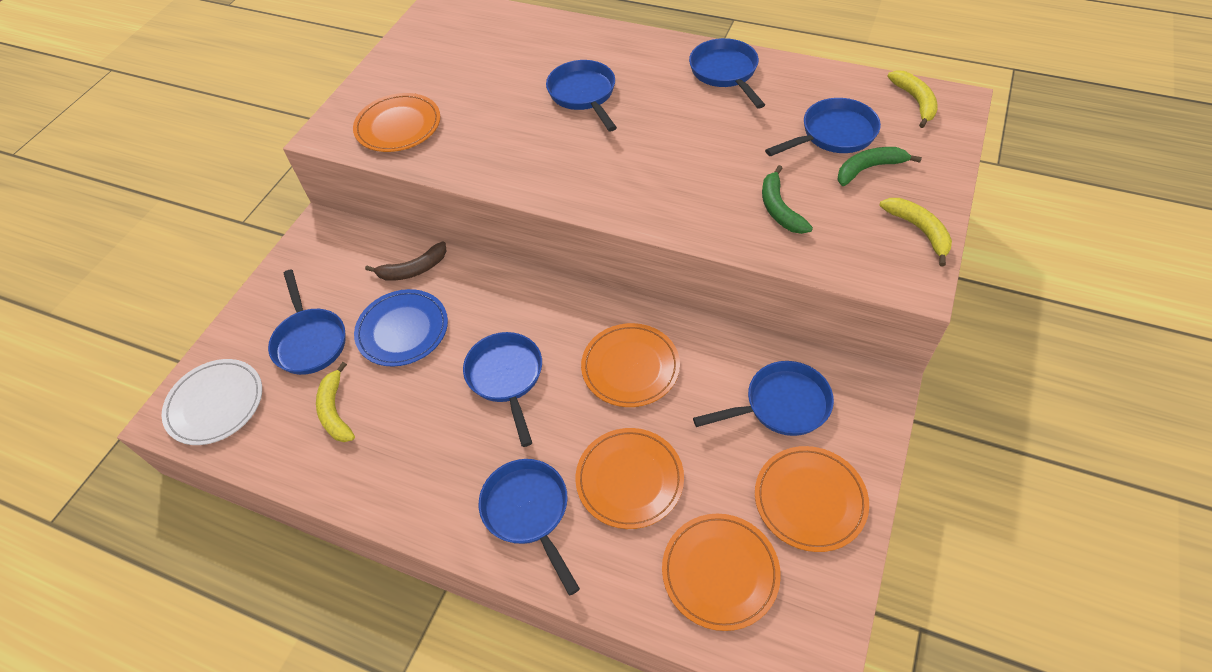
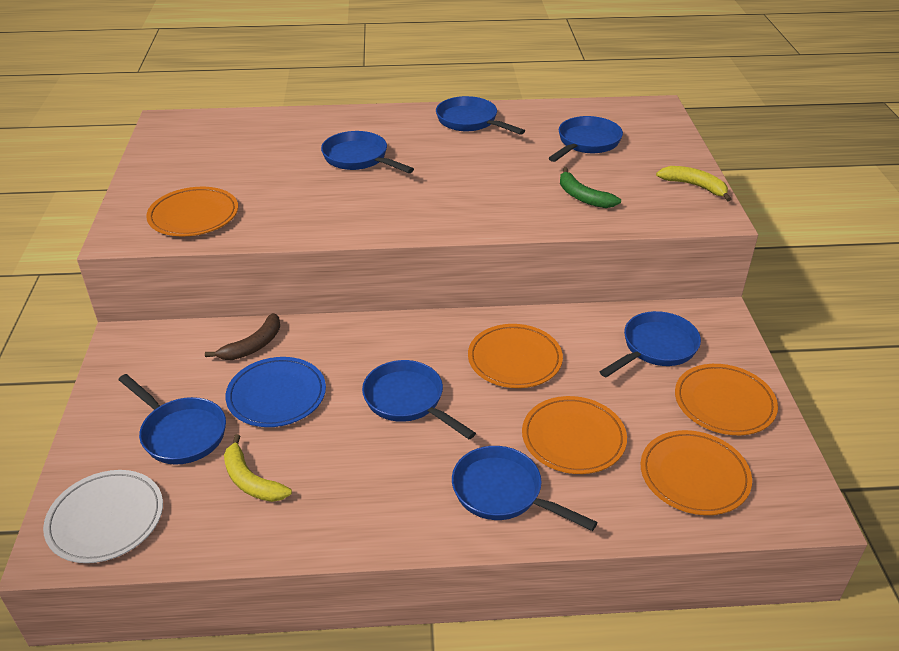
camera: 30 degrees left, 15 degrees down
green banana [837,147,922,186] -> none
yellow banana [887,70,938,128] -> none

